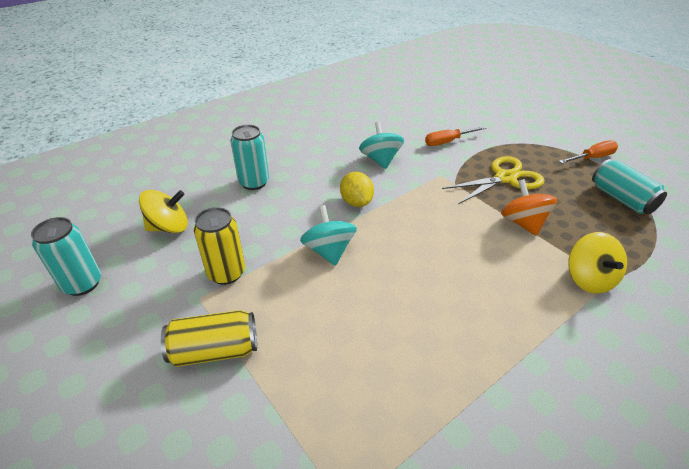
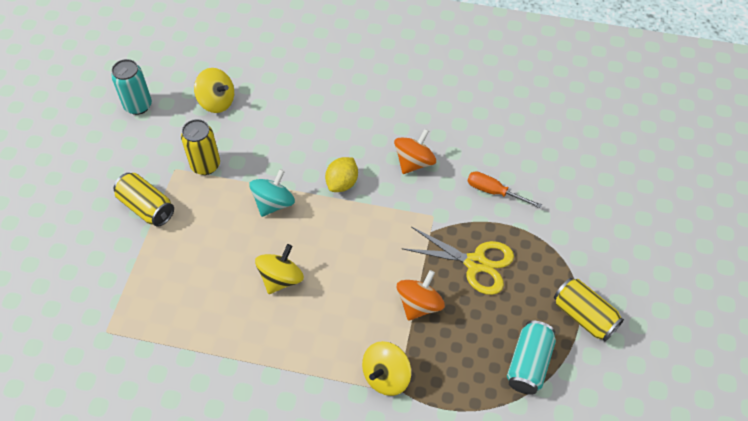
camera: 50 degrees right, 15 degrees up
turquoise can [230,125,269,190] -> none
turquoise spinning top [359,122,404,169] -> orange spinning top [394,129,436,174]
orange screwdriver [559,140,618,164] -> yellow can [554,278,624,342]
none -> yellow spinning top [255,244,304,294]

